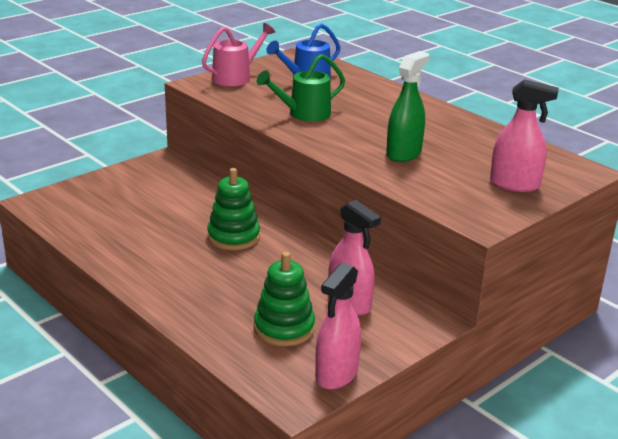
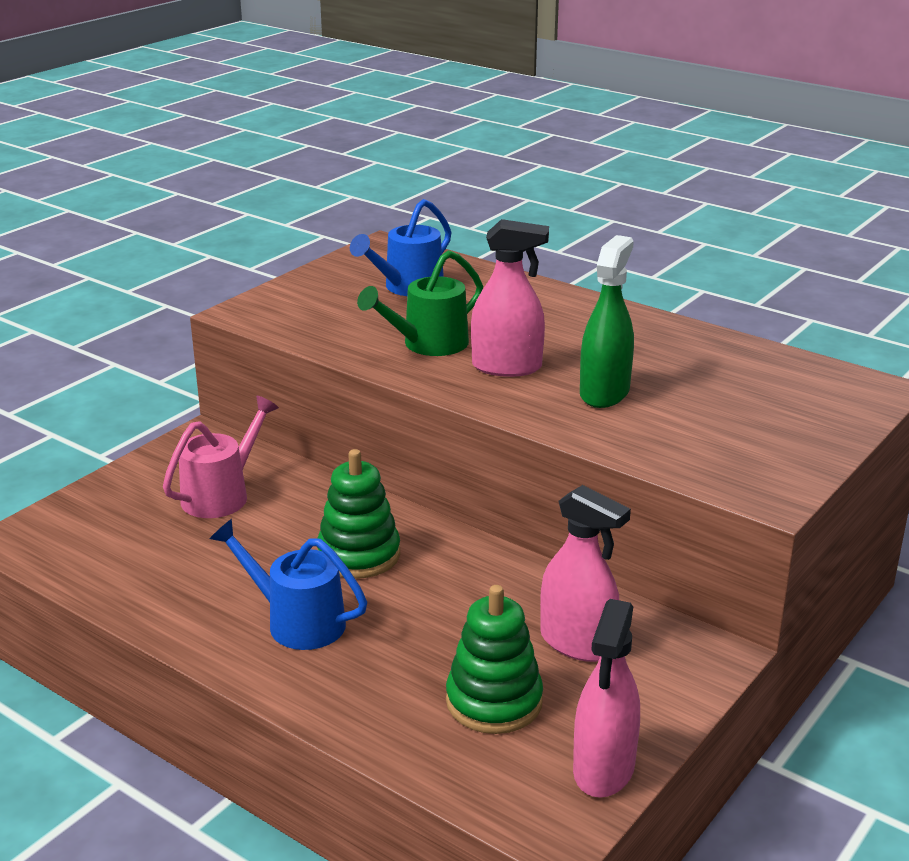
camera: 10 degrees left, 0 degrees up
pink watering can [202,23,275,86] -> pink watering can moved to [163,396,279,518]
pink spray bottle [490,79,559,192] -> pink spray bottle moved to [471,219,549,377]
none -> blue watering can [209,519,367,650]

